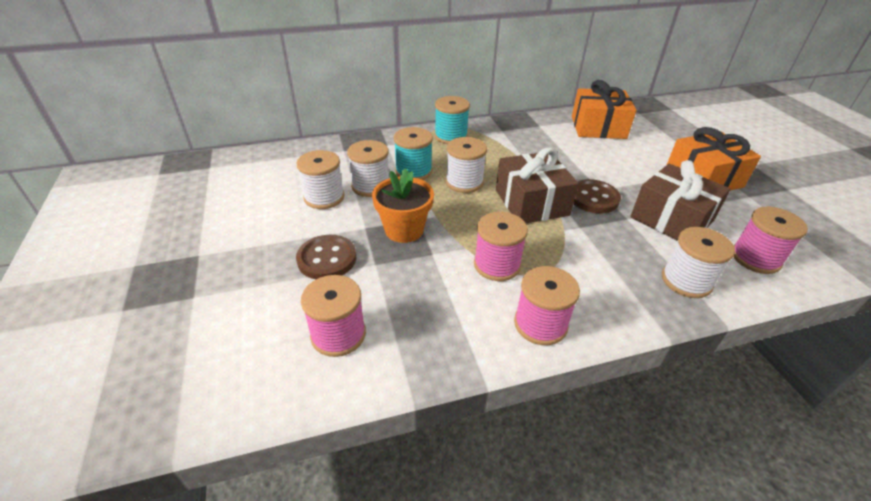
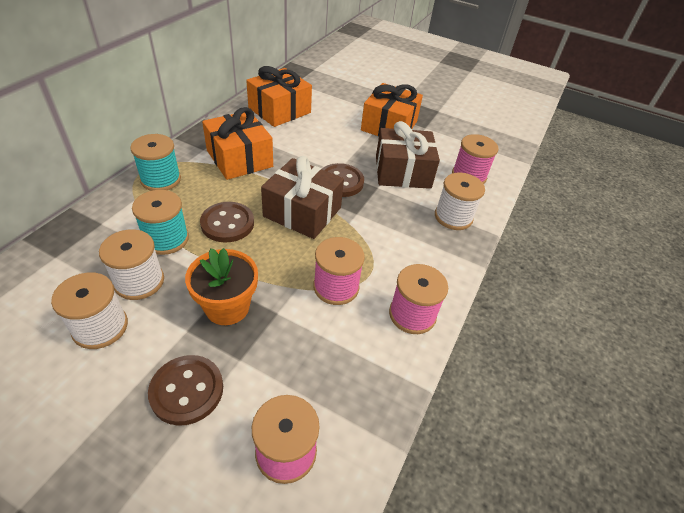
camera: 50 degrees left, 5 degrees up
white spool [446,137,487,193] -> brown button [200,202,254,242]
none -> orange gift [202,107,273,180]

